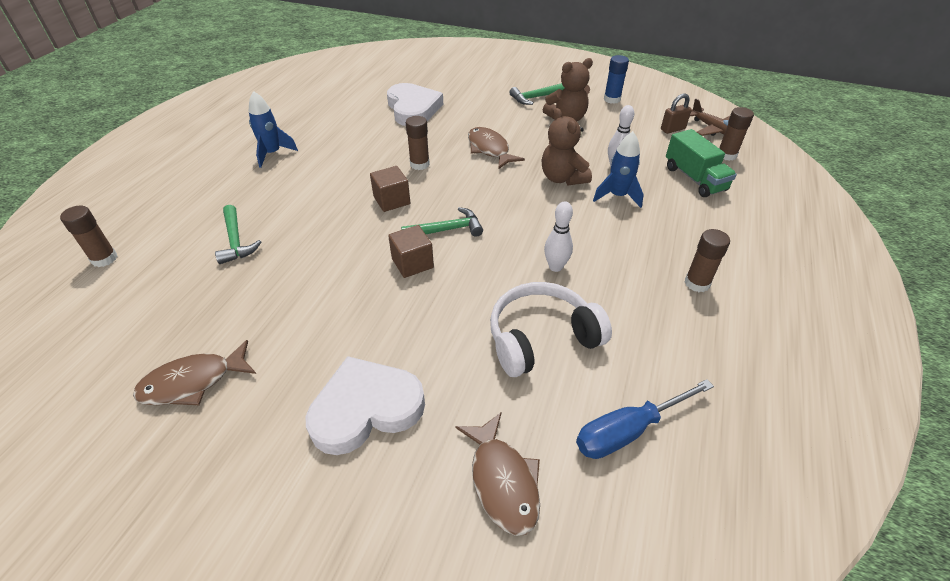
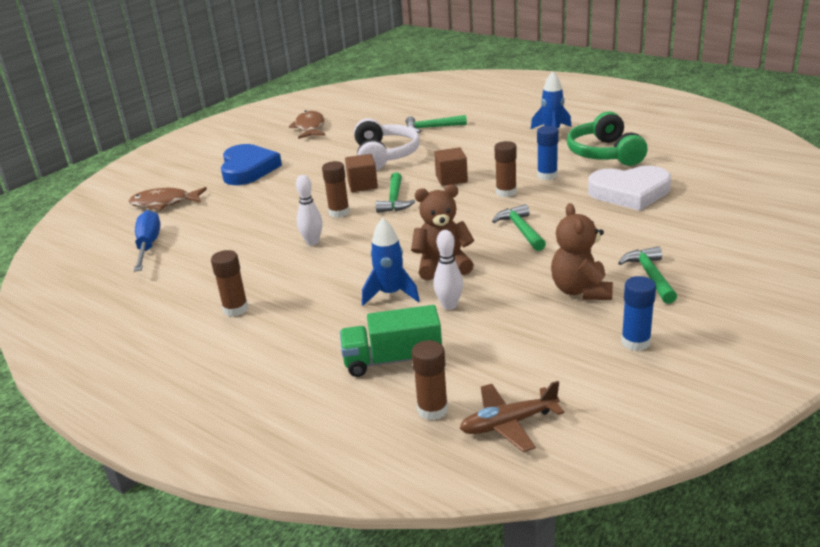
camera: 110 degrees right, 15 degrees down
brown glue stick [60,206,118,267] -> brown glue stick moved to [322,161,350,217]
white heart [306,356,425,455] -> blue heart [221,144,282,185]
brown fish [468,127,525,169] -> green hammer [492,204,546,251]
white headphones [490,282,612,377] -> white headphones moved to [354,118,420,170]
brown padlock [661,94,692,134] -> none
none -> blue glue stick [537,126,559,180]
none -> green headphones [567,112,648,166]

